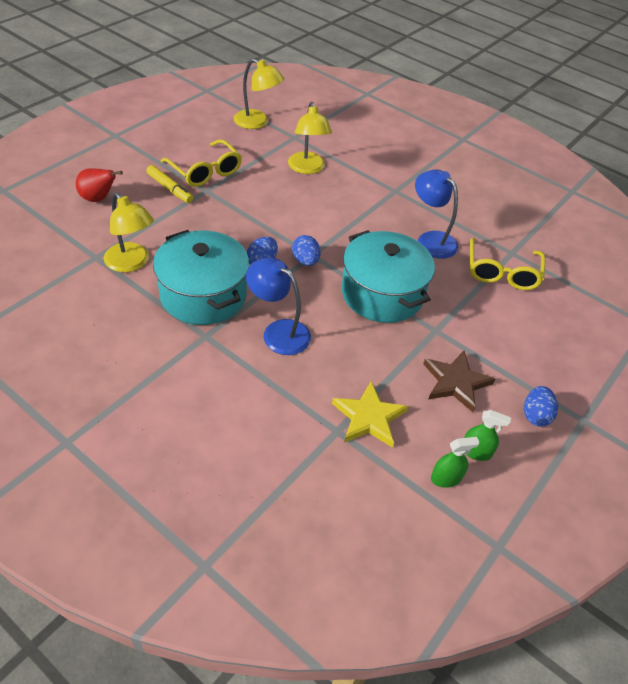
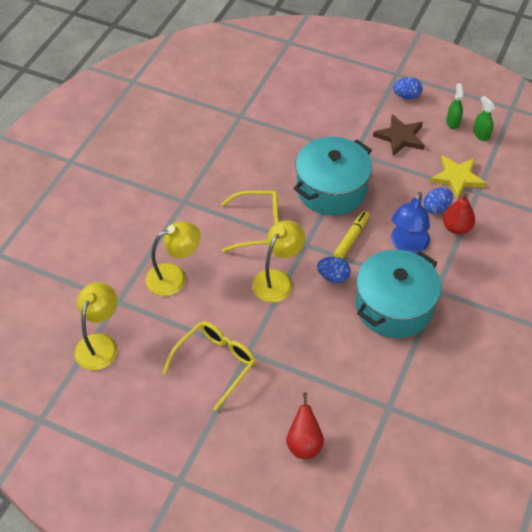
camera: 100 degrees left, 5 degrees up
yellow lamp [104,192,154,272] -> yellow lamp moved to [252,220,305,303]
yellow marker [146,165,193,203] -> yellow marker moved to [333,211,370,259]
blue egg [292,235,320,266] -> blue egg moved to [423,188,453,214]
blue lamp [415,169,458,259] -> none
yellow glasses [470,238,545,290] -> yellow glasses moved to [221,190,279,252]
none -> red pear [443,194,475,234]

